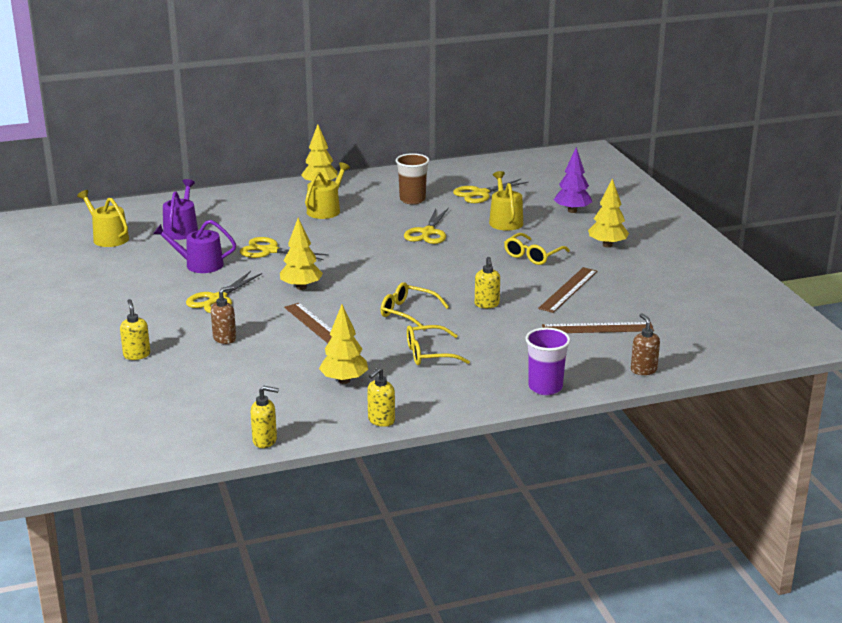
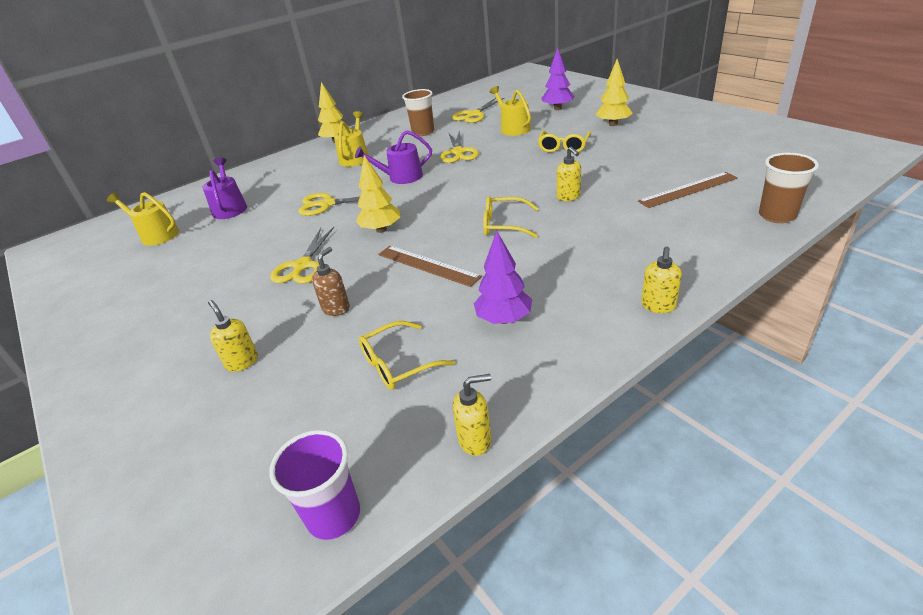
camera: 15 degrees left, 10 degrees up
purple watering can [153,220,236,273] -> purple watering can moved to [355,130,432,184]
yellow tree [319,304,368,384] -> purple tree [474,231,532,324]
yellow soap dispenser [367,367,395,427] -> yellow soap dispenser moved to [641,246,682,313]
yellow glasses [407,325,470,365] -> yellow glasses moved to [359,321,455,390]
purple cup [526,328,571,395] -> purple cup moved to [269,430,360,540]
brown ruler [538,267,597,313] -> none
brown soap dispenser [631,313,660,375] -> brown cup [759,153,819,223]

